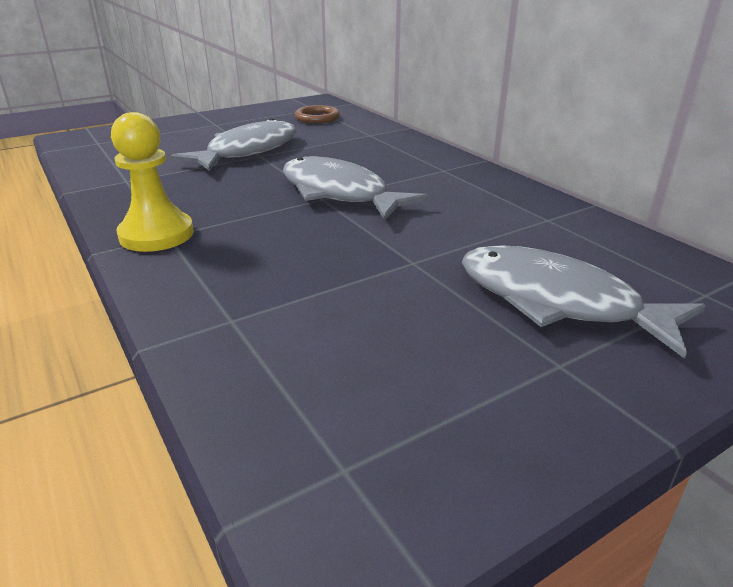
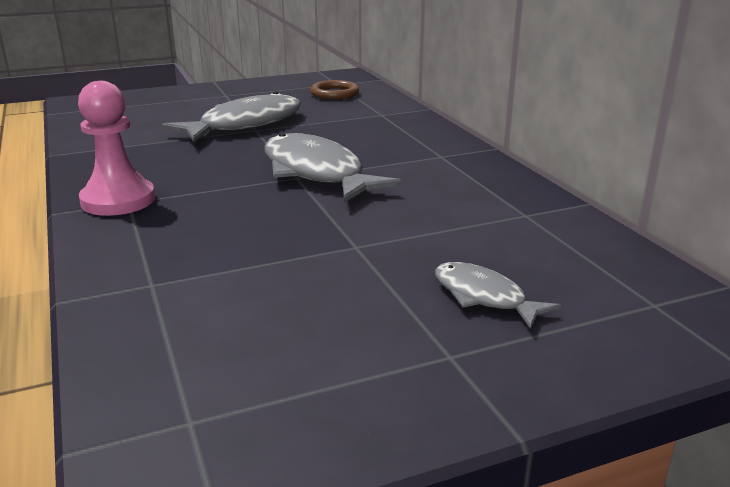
camera: 10 degrees right, 5 degrees down
yellow pawn [111,112,194,252] -> pink pawn [78,81,155,216]
grey fish [462,245,706,359] -> grey fish [435,262,561,329], size x0.54

